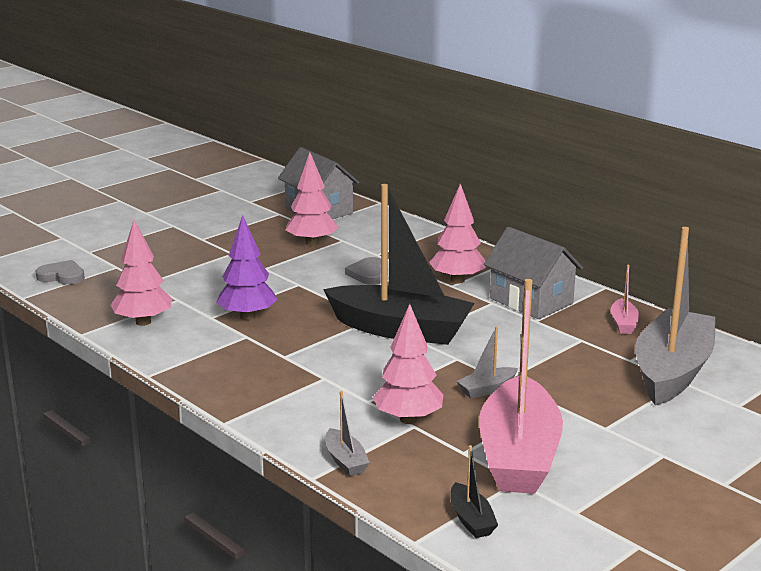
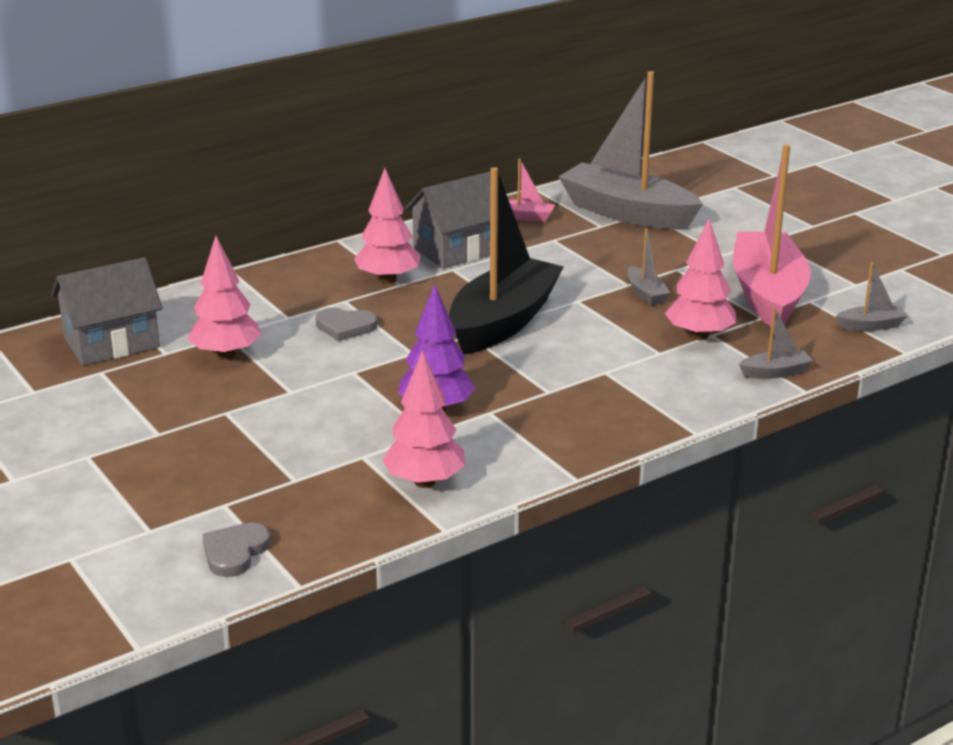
camera: 80 degrees left, 5 degrees up
black boat [450,445,498,538] -> grey boat [836,263,907,331]
pink boat [479,279,563,494] -> pink boat turned 105 degrees counterclockwise [733,145,811,328]

